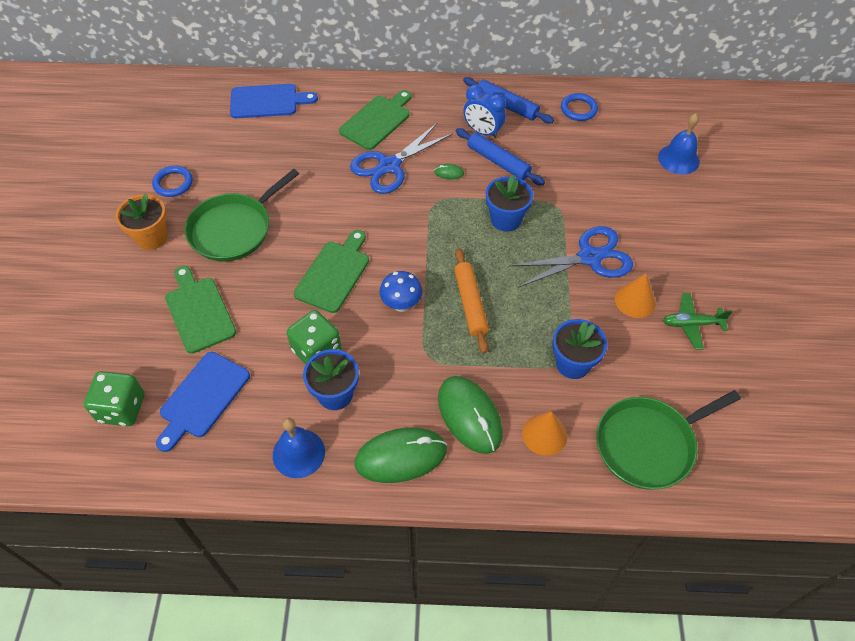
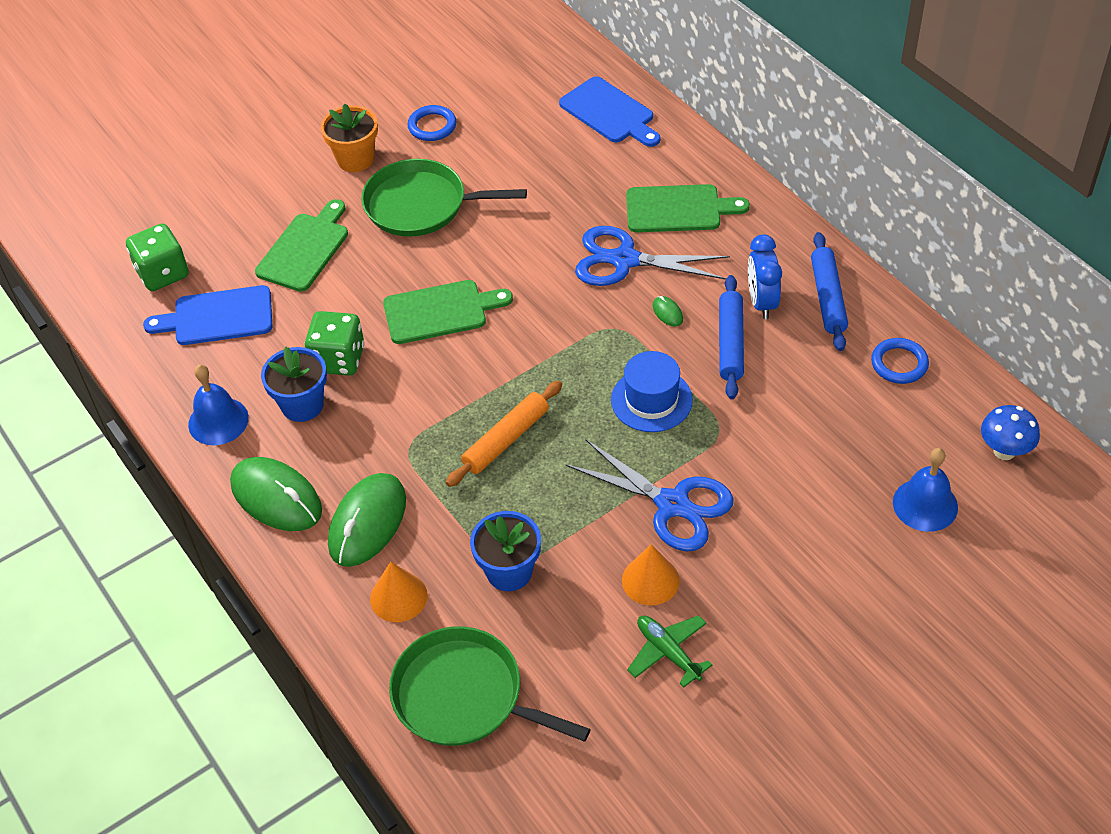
camera: 55 degrees right, 5 degrees down
blue mushroom [379,271,423,312] -> blue mushroom moved to [981,405,1040,460]
blue flower pot [486,175,533,232] -> blue hat [611,351,693,432]

